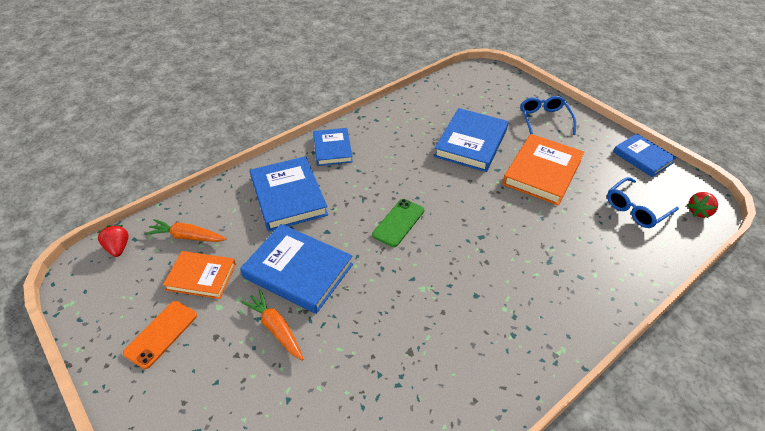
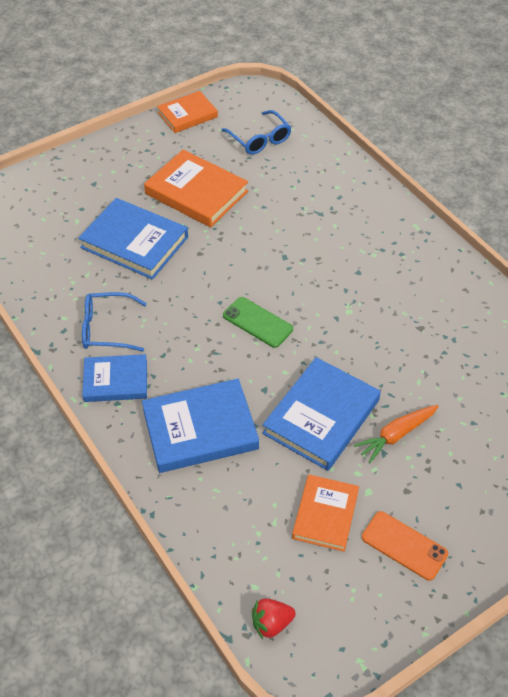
camera: 85 degrees left, 5 degrees up
orange carrot [145,219,227,242] -> none
blue glasses [520,96,576,135] -> blue glasses moved to [82,292,147,352]
blue book [613,134,677,177] -> orange book [157,91,218,133]
red strawberry [687,192,718,218] -> none

